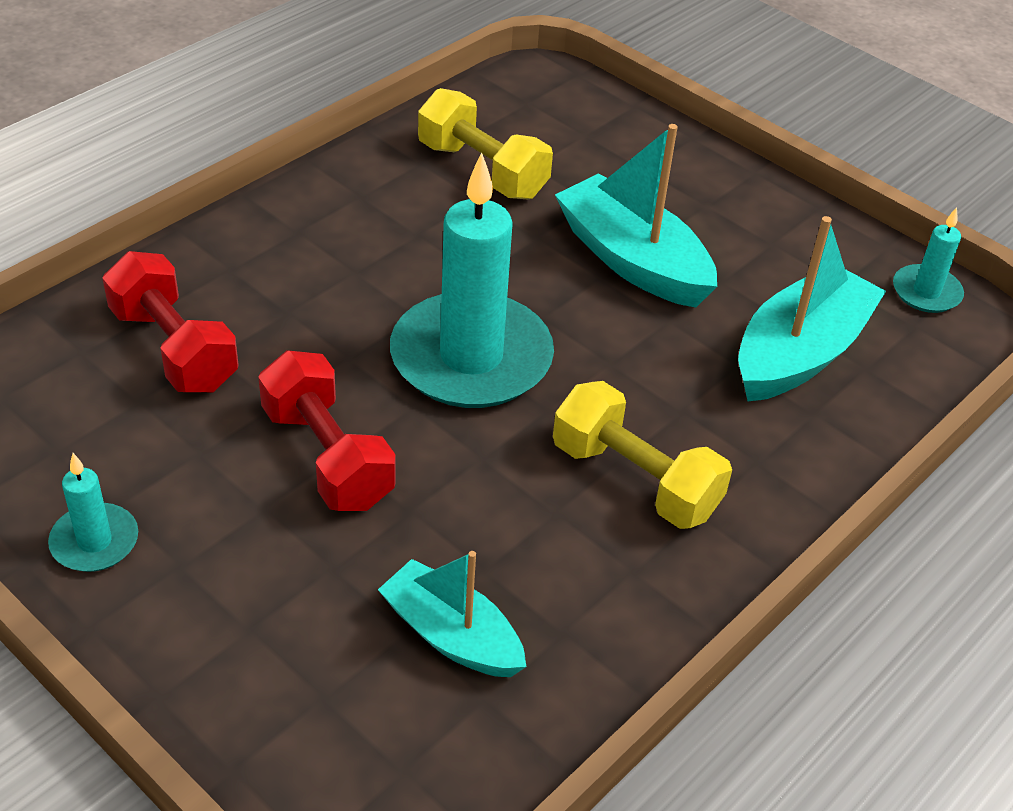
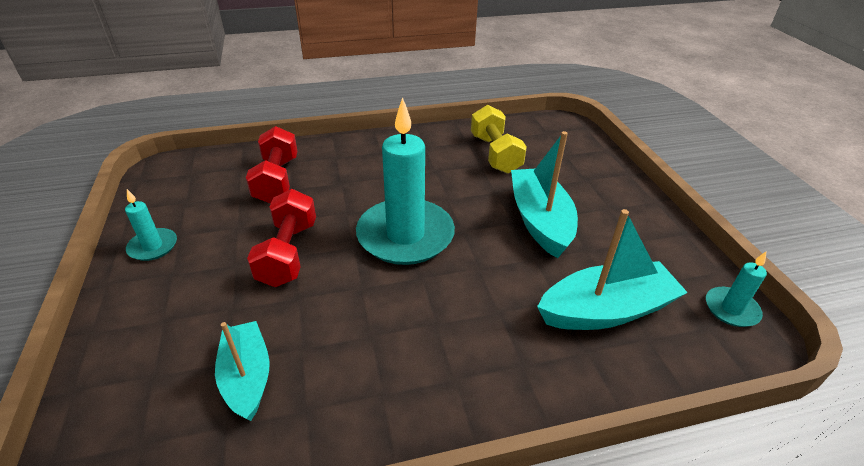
camera: 35 degrees right, 5 degrees down
yellow dumbbell [553,381,732,529] -> none

